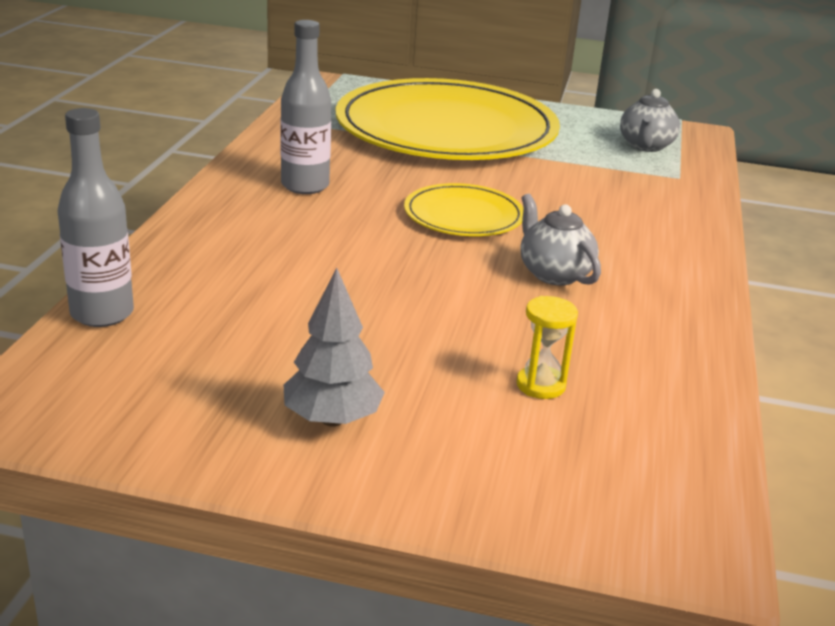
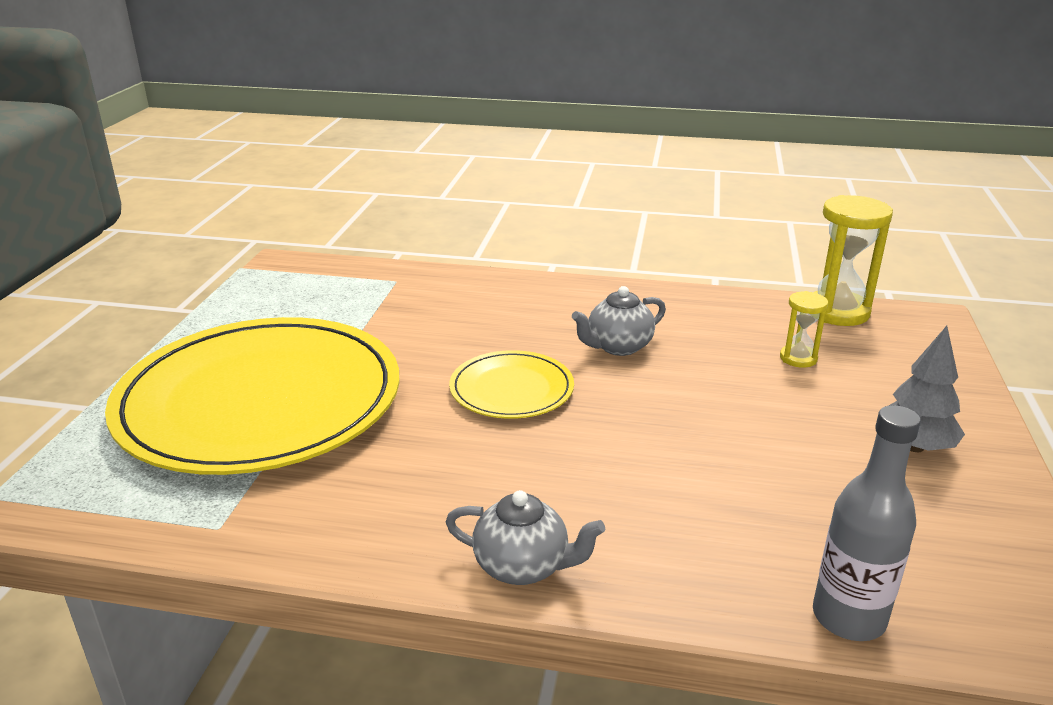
camera: 90 degrees left, 0 degrees up
grey bottle [281,20,331,194] -> none
grey teapot [620,89,680,152] -> grey teapot moved to [446,490,605,585]
none -> yellow hourglass [813,195,893,326]

